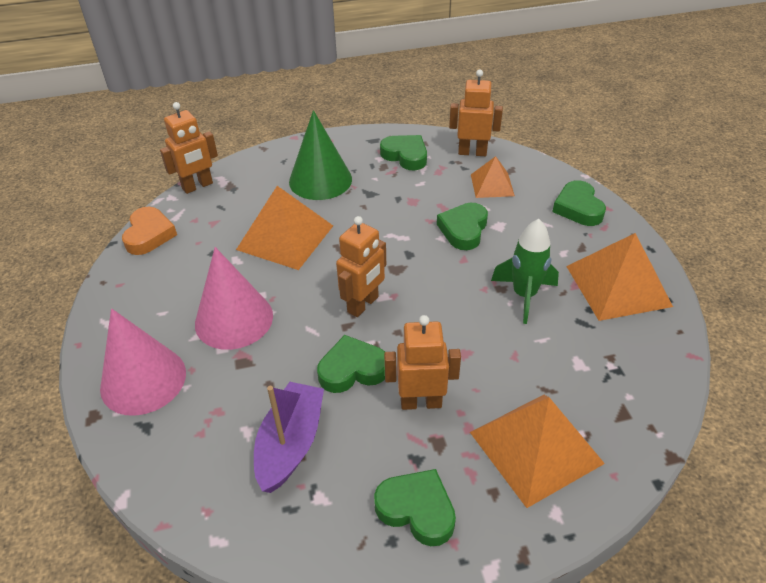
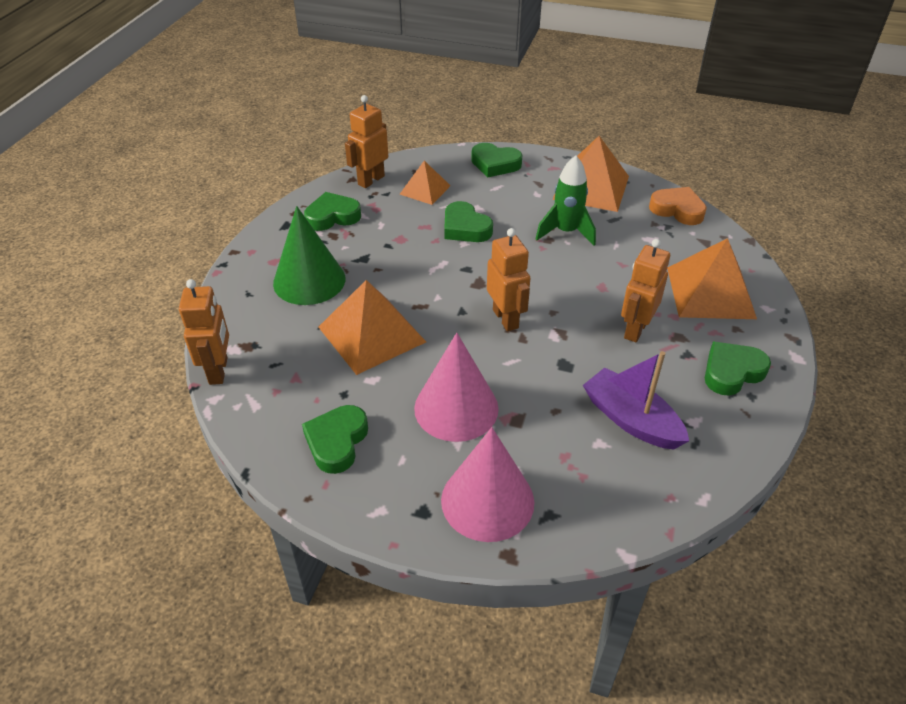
camera: 60 degrees left, 0 degrees up
orange heart [122,207,177,255] -> orange heart moved to [649,187,707,225]
green heart [317,335,385,393] -> green heart moved to [302,405,368,474]

